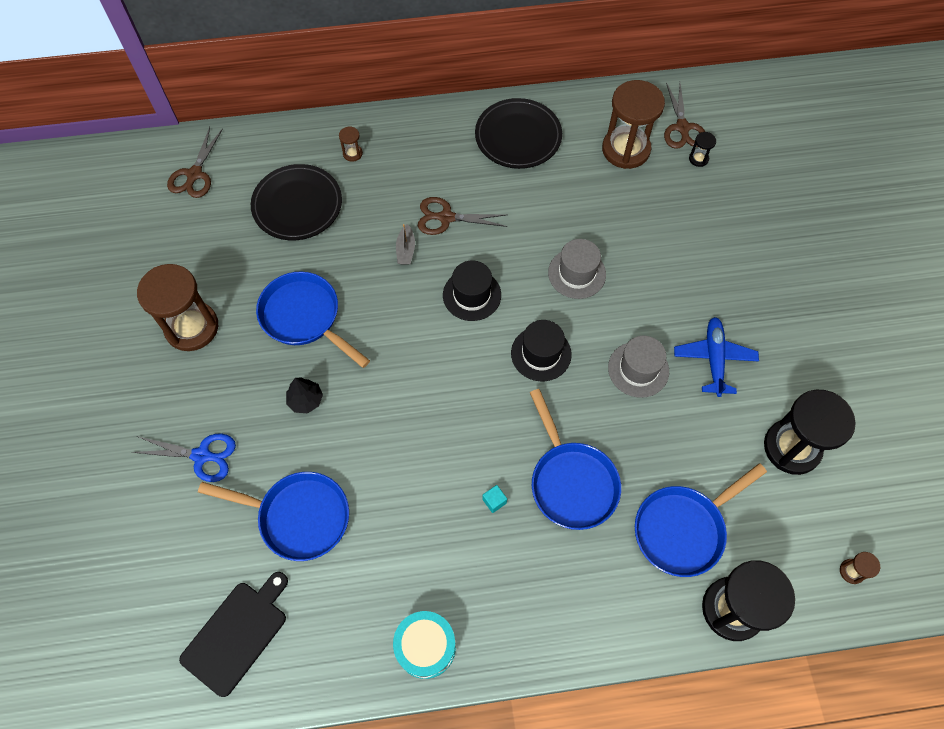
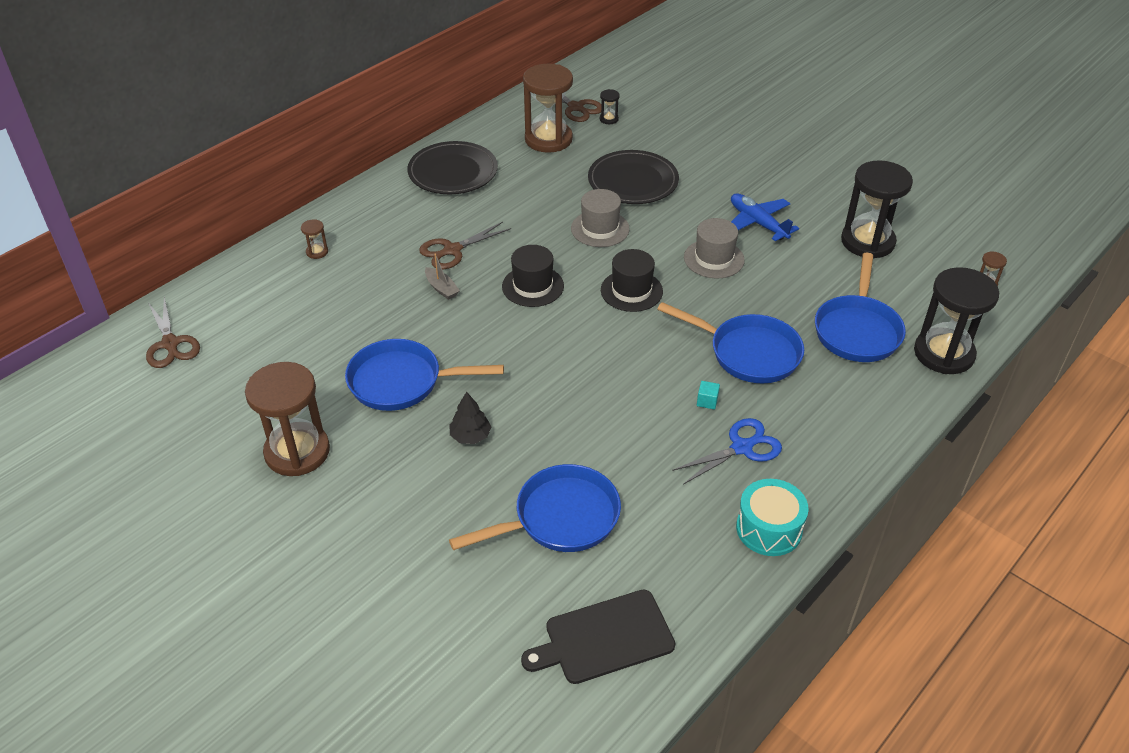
camera: 40 degrees left, 20 degrees down
blue scissors [132,434,236,482] -> blue scissors moved to [672,418,782,485]
black cutting board [179,572,288,697] -> black cutting board turned 105 degrees counterclockwise [521,590,675,684]
black plate [251,164,342,240] -> black plate moved to [588,150,679,204]

